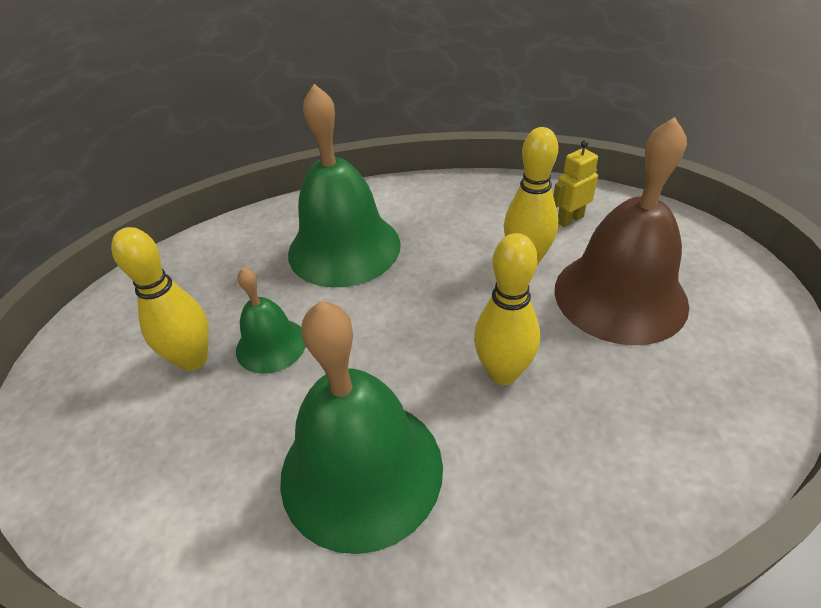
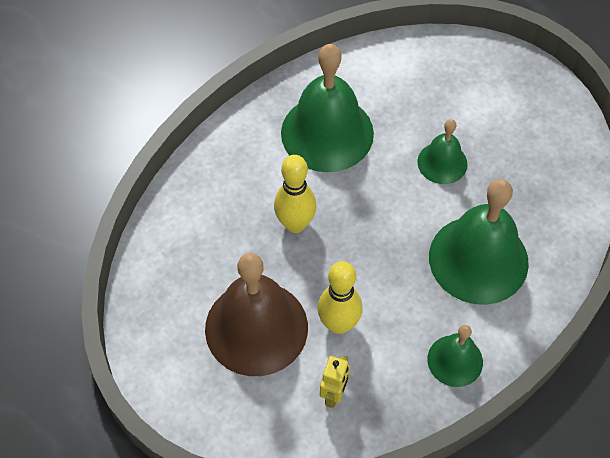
camera: 140 degrees right, 15 degrees up
yellow bowling pin [111,227,209,371] -> none
none -> green bell [427,325,483,387]

